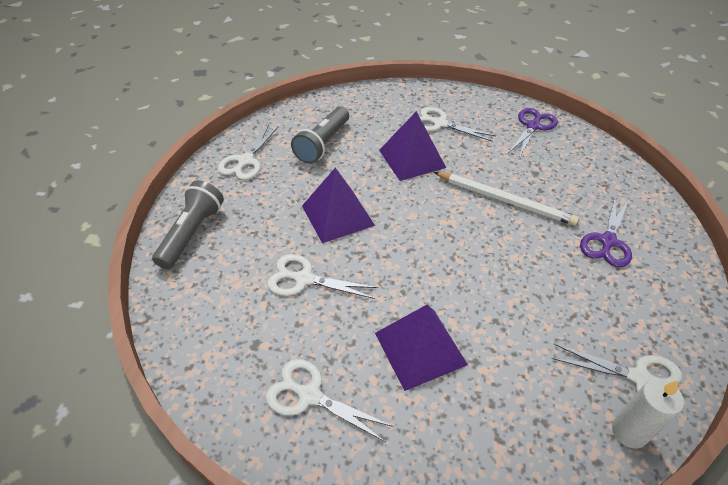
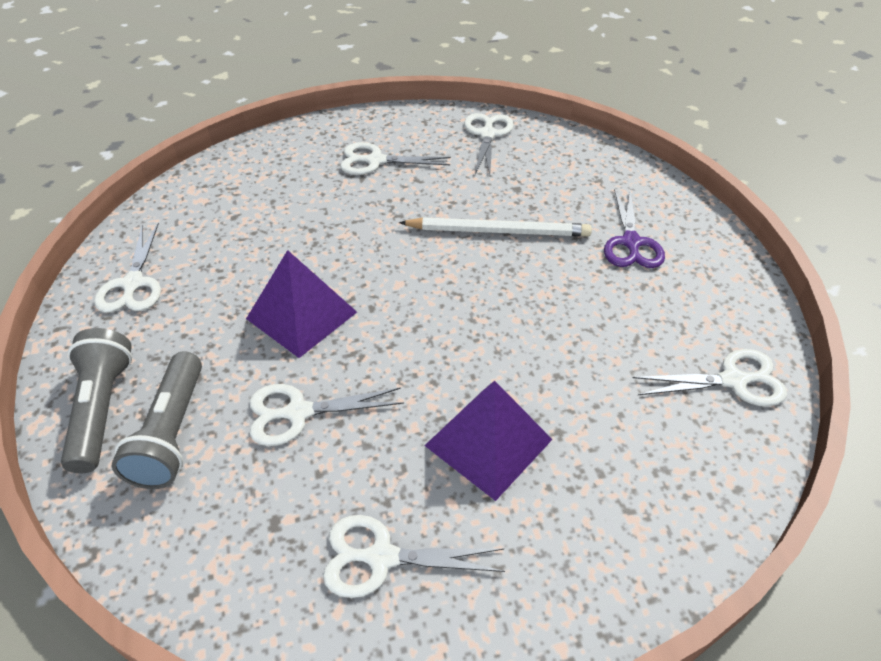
camera: 25 degrees left, 0 degrees up
grey flashlight [291,107,349,164] -> grey flashlight moved to [112,351,202,489]
purple pyramid [379,111,446,181] -> none
purple scissors [508,108,558,157] -> white scissors [464,113,514,174]
white candle [612,379,684,448] -> none

